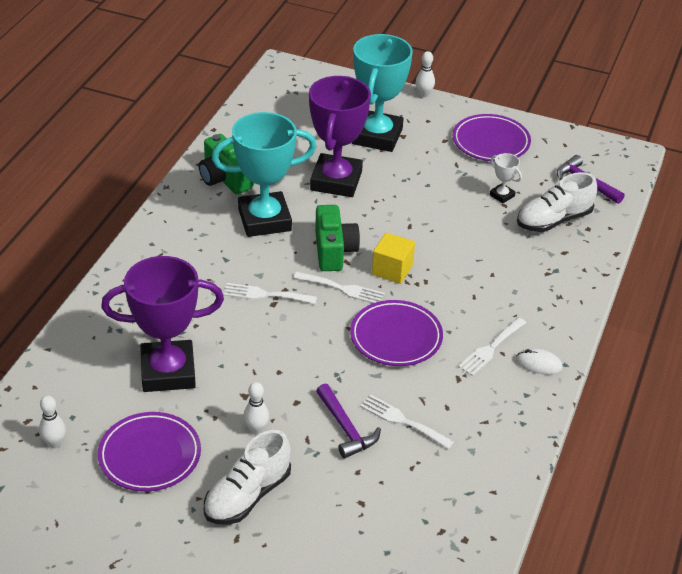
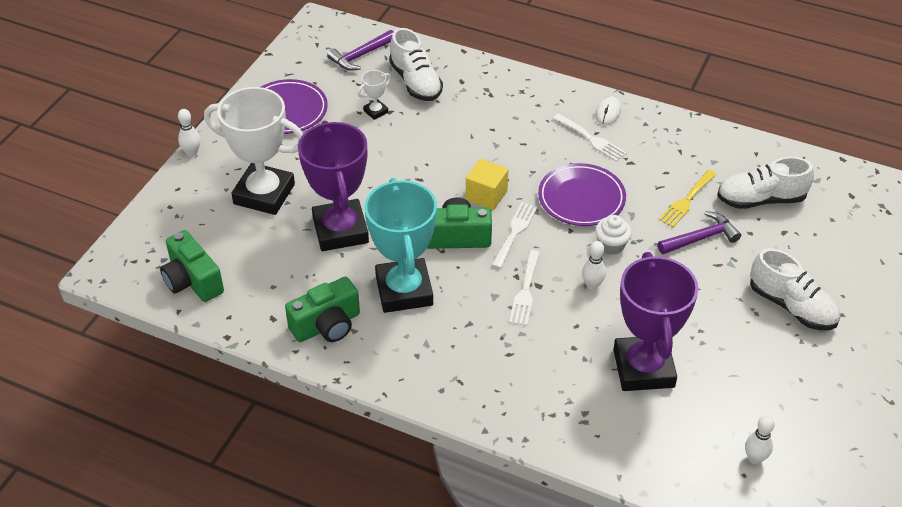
camera: 85 degrees left, 5 degrees up
purple plate [98,412,201,491] -> none
white bowling pin [243,382,269,435] -> white bowling pin moved to [582,241,606,290]
purple trophy [309,76,371,197] -> purple trophy turned 60 degrees clockwise [298,120,369,251]
turquoise trophy [352,34,413,152] -> white trophy [204,87,303,215]
white fork [360,395,454,449] -> yellow fork [659,170,717,227]
none -> green camera [160,230,224,302]
none -> white cupcake [595,215,632,255]
none -> white shoe [717,157,814,209]

